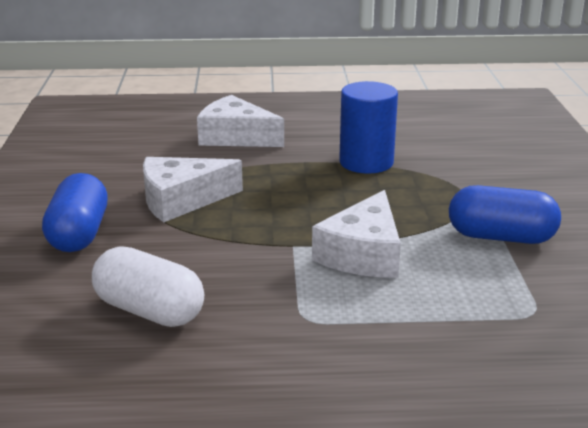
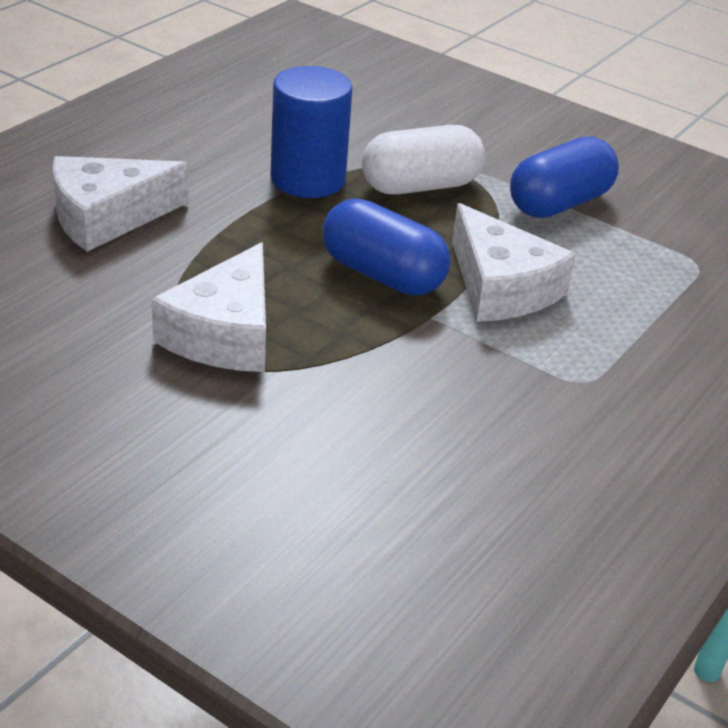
camera: 55 degrees left, 10 degrees up
blue capsule [42,173,108,252] -> blue capsule moved to [322,199,451,295]
white capsule [92,247,204,327] -> white capsule moved to [362,125,485,195]

